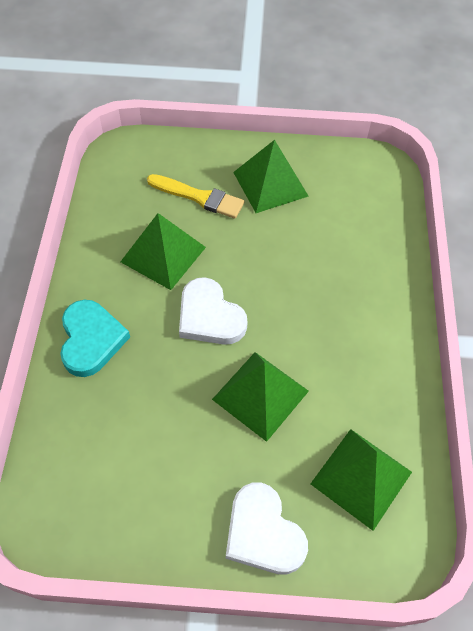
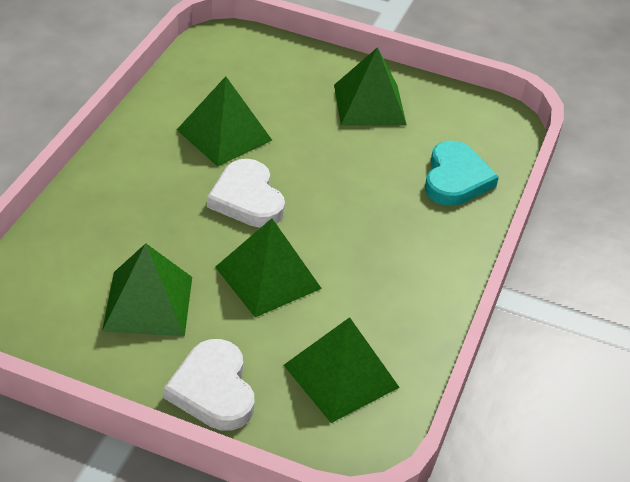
camera: 15 degrees right, 15 degrees down
turquoise heart [60,300,130,377] -> turquoise heart moved to [425,141,499,206]
yellow brush [147,174,244,219] -> none
none -> green pyramid [102,243,192,337]

